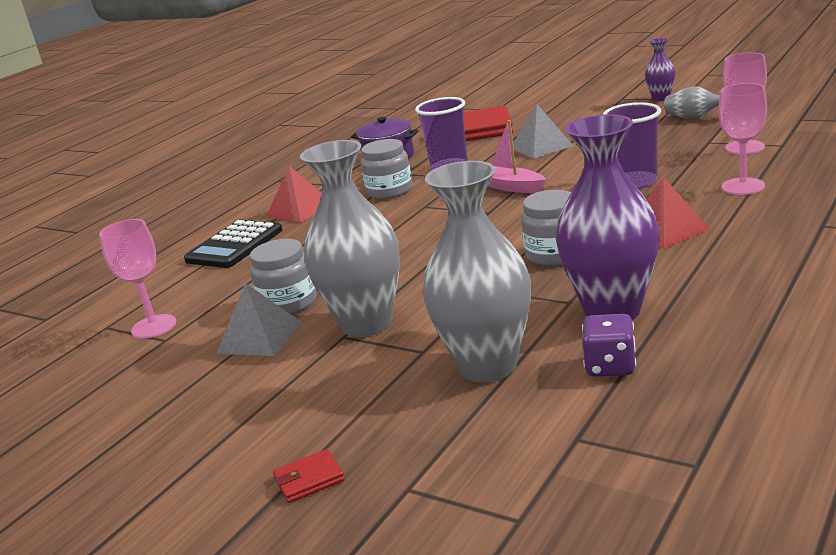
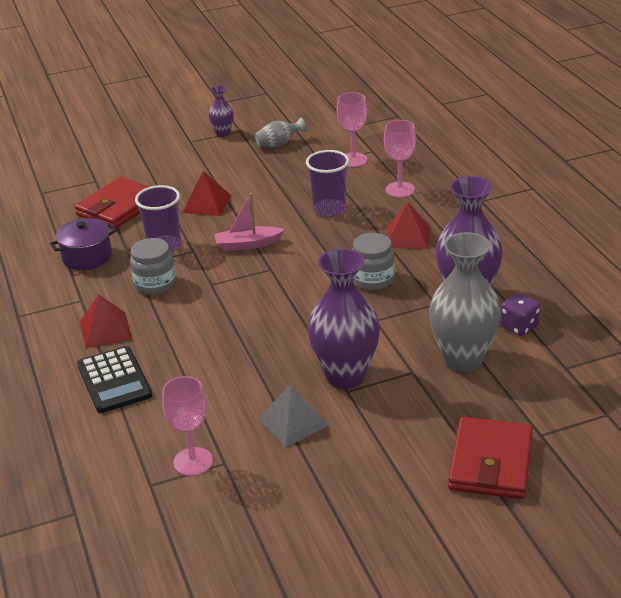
camera: 55 degrees left, 10 degrees up
grey jar [250,239,317,314] -> none
red wallet [273,449,345,503] -> red wallet [448,417,533,499], size x2.37
grey vase [300,140,400,337] -> purple vase [308,248,380,389]
grey pyramid [513,104,574,159] -> red pyramid [182,171,231,216]

